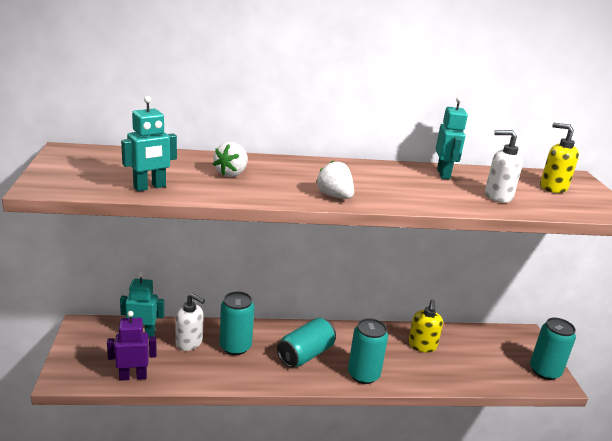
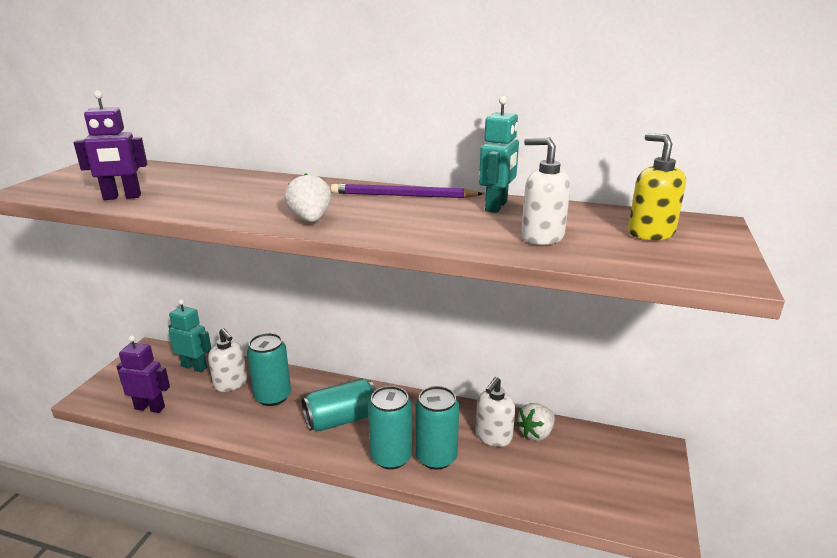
camera: 25 degrees right, 0 degrees up
turquoise robot [121,96,177,191] -> purple robot [74,91,147,200]
white strawberry [213,142,248,177] -> white strawberry moved to [516,403,555,441]
yellow soap dispenser [408,300,443,353] -> white soap dispenser [475,377,515,447]
turquoise can [530,317,576,380] -> turquoise can moved to [415,386,459,470]
none -> purple pencil [331,184,483,198]

